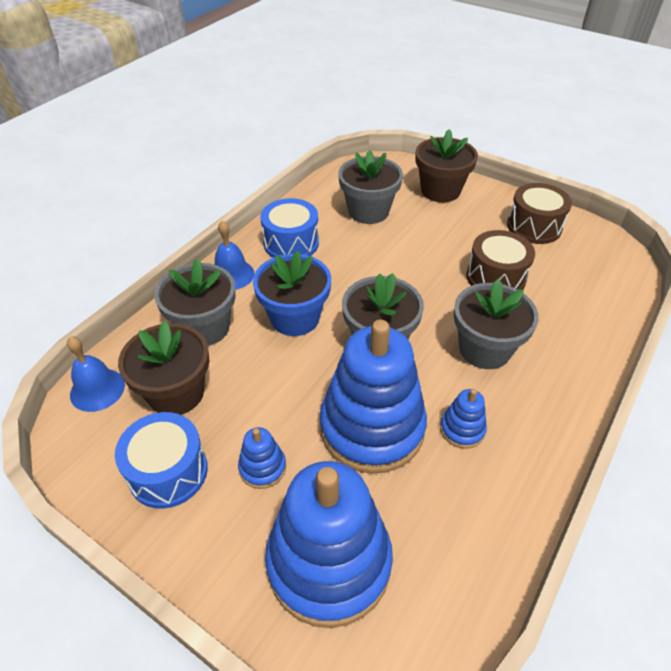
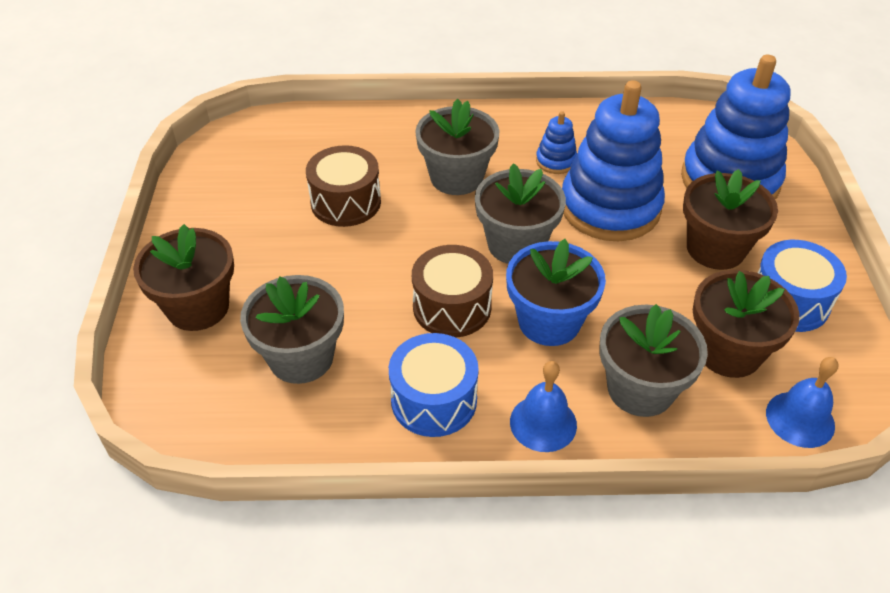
camera: 125 degrees left, 0 degrees up
blue stacking toy [238,427,286,489] -> brown flower pot [683,169,778,270]
brown drum [507,183,572,244] -> brown drum moved to [412,245,493,338]

